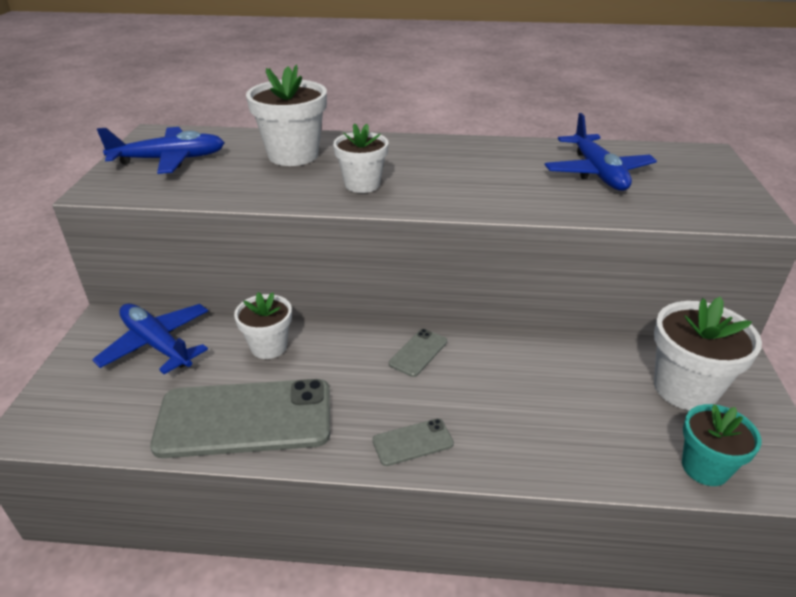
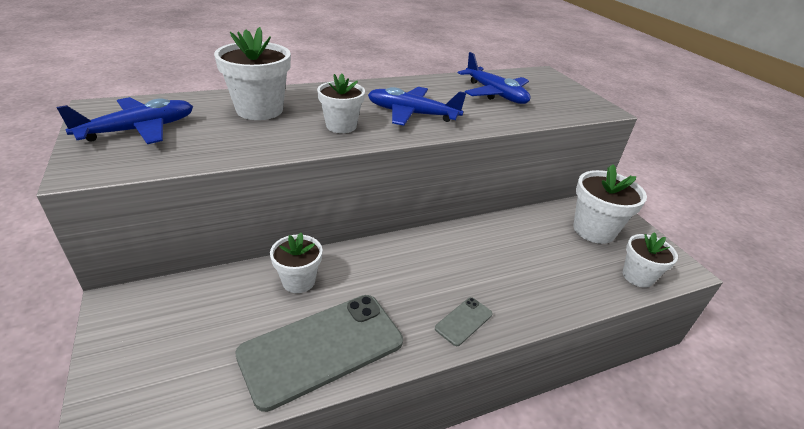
camera: 30 degrees left, 0 degrees up
blue plane [92,304,208,374] -> blue plane moved to [368,87,466,126]
grey phone [389,329,447,377] -> none
turquoise flower pot [682,404,761,486] -> white flower pot [623,232,678,288]

